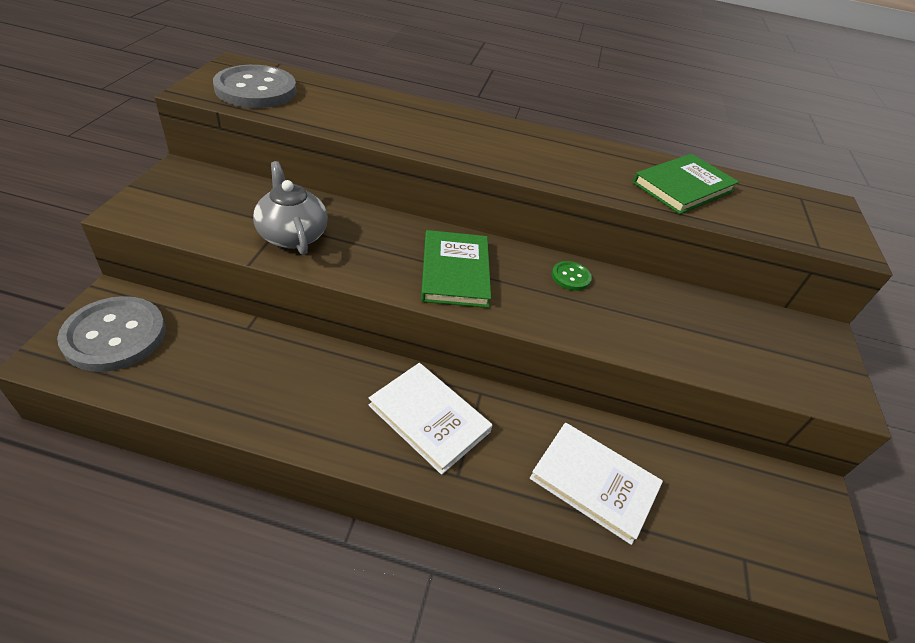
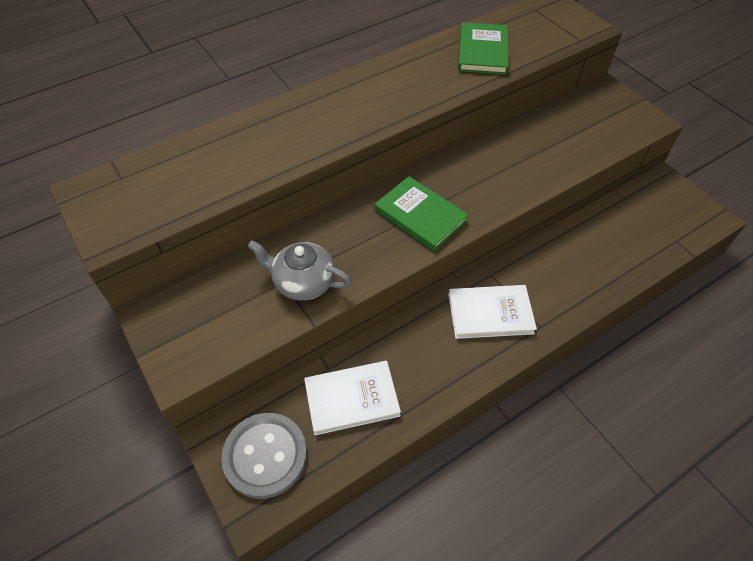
camera: 40 degrees left, 10 degrees up
grey button [213,65,296,108] -> none
white book [530,422,663,545] -> white book moved to [304,361,401,435]
green button [552,261,592,291] -> none

